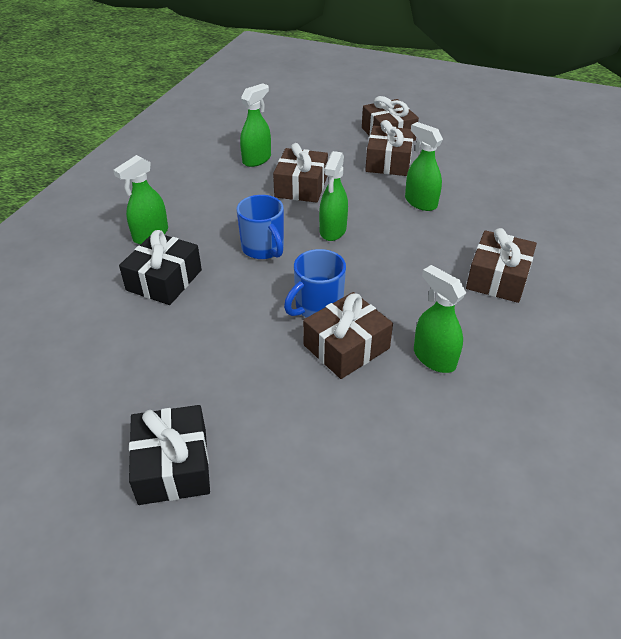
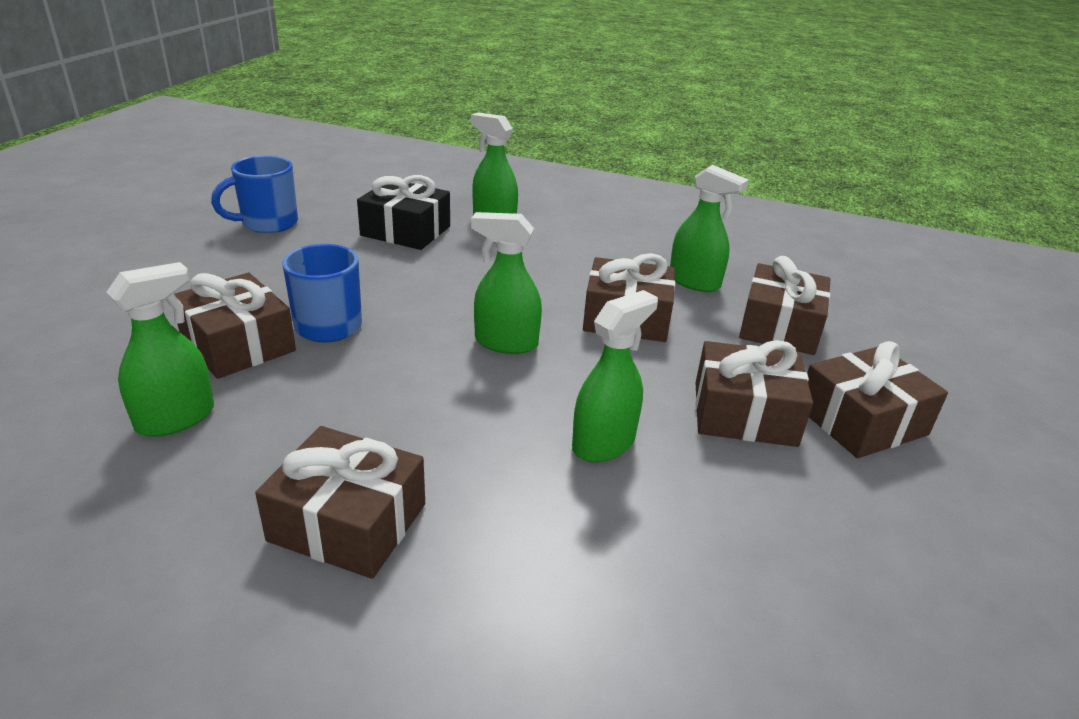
camera: 85 degrees right, 10 degrees down
black gift [129,405,210,505] -> none
blue mug [236,195,284,259] -> blue mug moved to [211,155,298,233]
none -> brown gift [739,256,831,355]

